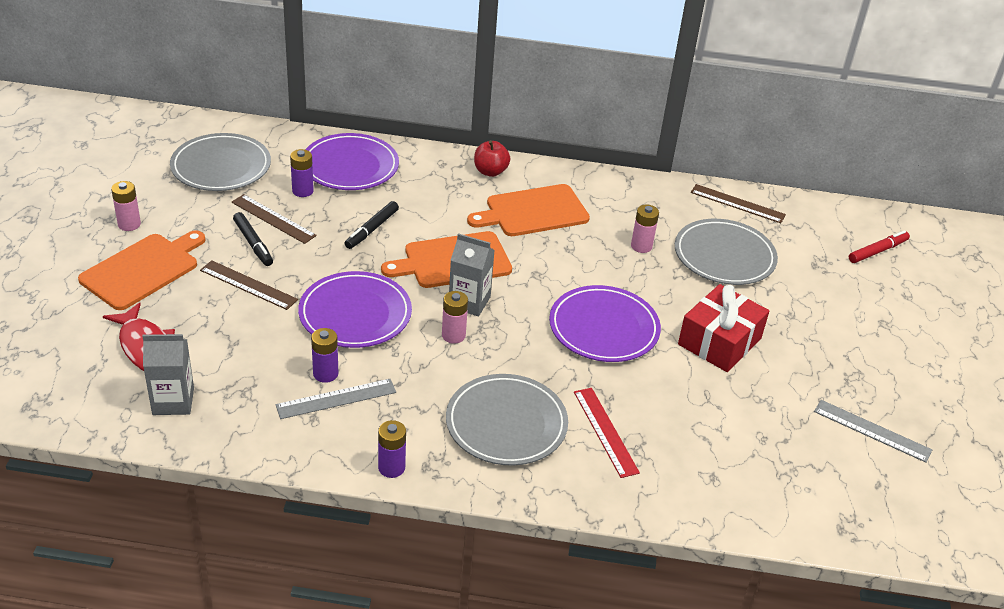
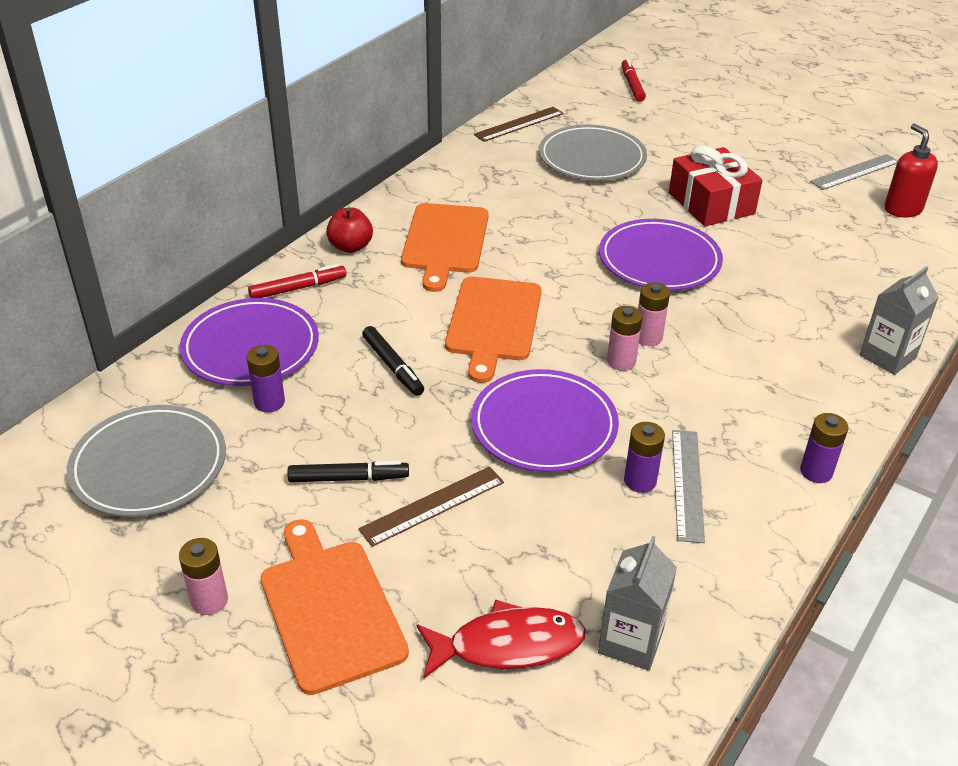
camera: 60 degrees left, 0 degrees up
brown ruler [232,194,317,244] -> none
grey plate [446,374,568,465] -> none
grey carton [449,233,495,316] -> grey carton moved to [859,266,939,375]
red ruler [574,388,640,478] -> none
pink battery [631,205,659,253] -> pink battery moved to [638,282,670,346]
none -> red marker [248,264,346,298]
none -> red soap dispenser [884,123,938,217]

